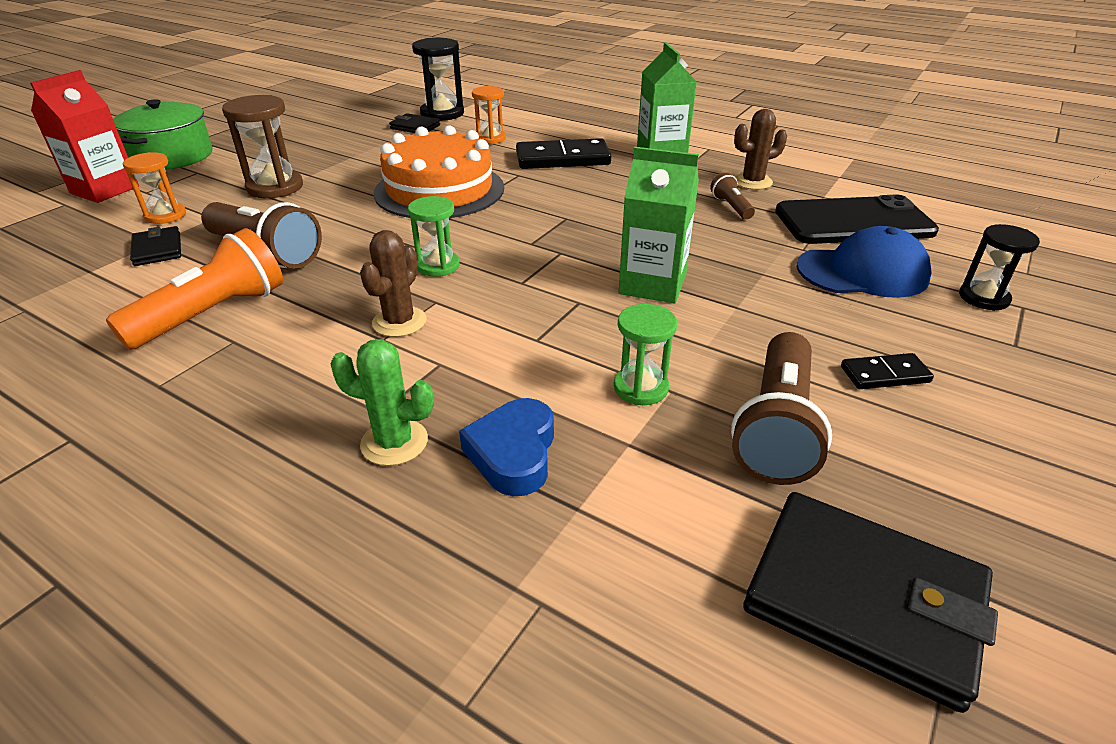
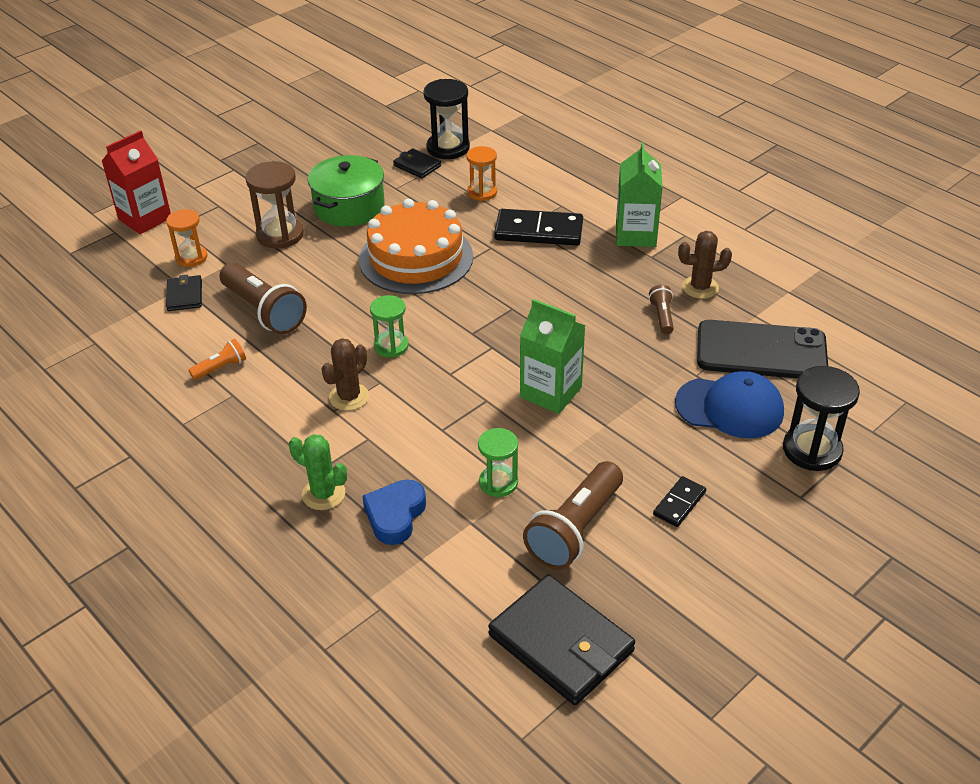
camera: 15 degrees right, 5 degrees up
orange flashlight [106,228,283,350] -> orange flashlight [189,339,246,380], size x0.49
green pot [113,99,213,170] -> green pot moved to [308,155,385,227]
black domino [841,353,934,389] -> black domino turned 60 degrees counterclockwise [653,476,706,527]
black hourglass [959,224,1040,311] -> black hourglass [783,366,860,471], size x1.53

